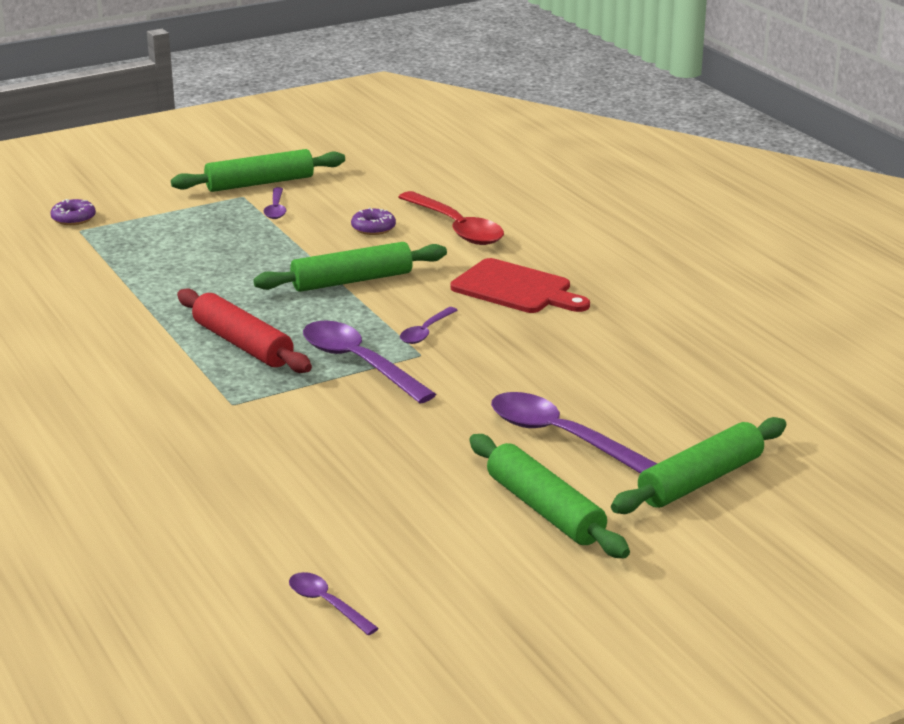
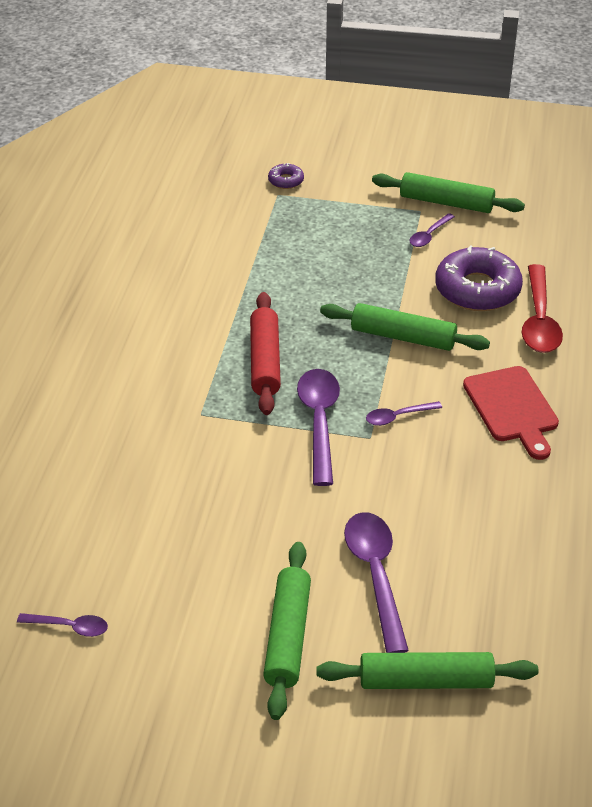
camera: 40 degrees right, 15 degrees up
purple spoon [289,572,379,635] -> purple spoon turned 105 degrees clockwise [17,613,108,637]
purple donut [351,207,396,235] -> purple donut [435,245,523,311], size x2.19

